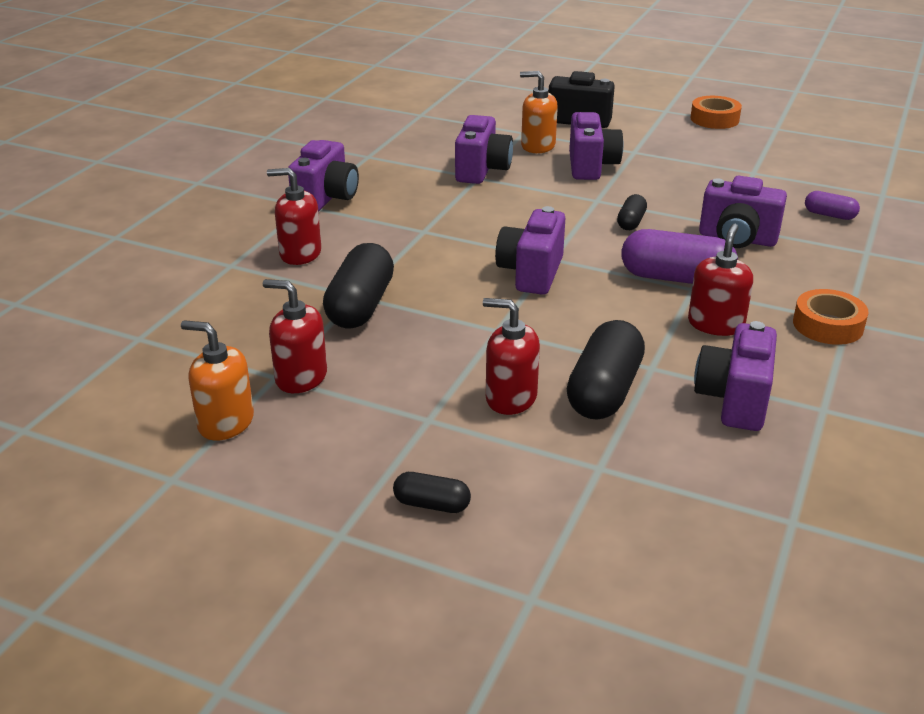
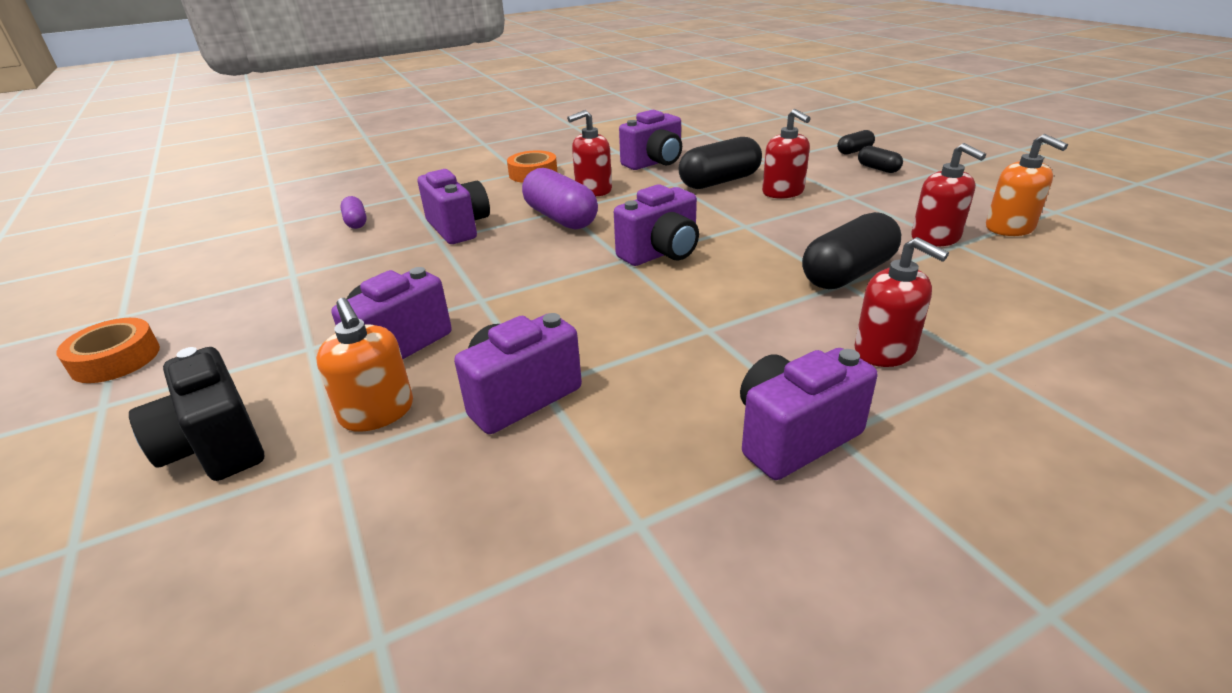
camera: 140 degrees left, 0 degrees up
black capsule [617,194,647,230] -> black capsule moved to [837,130,875,155]

